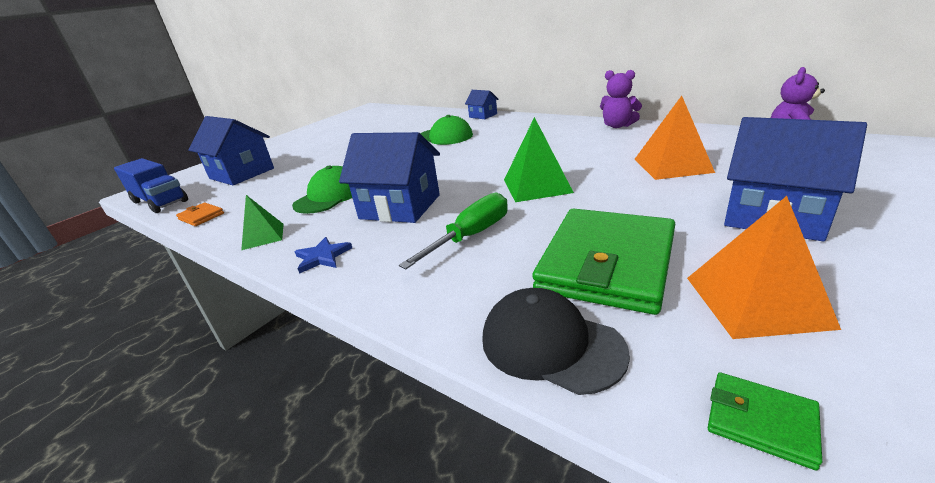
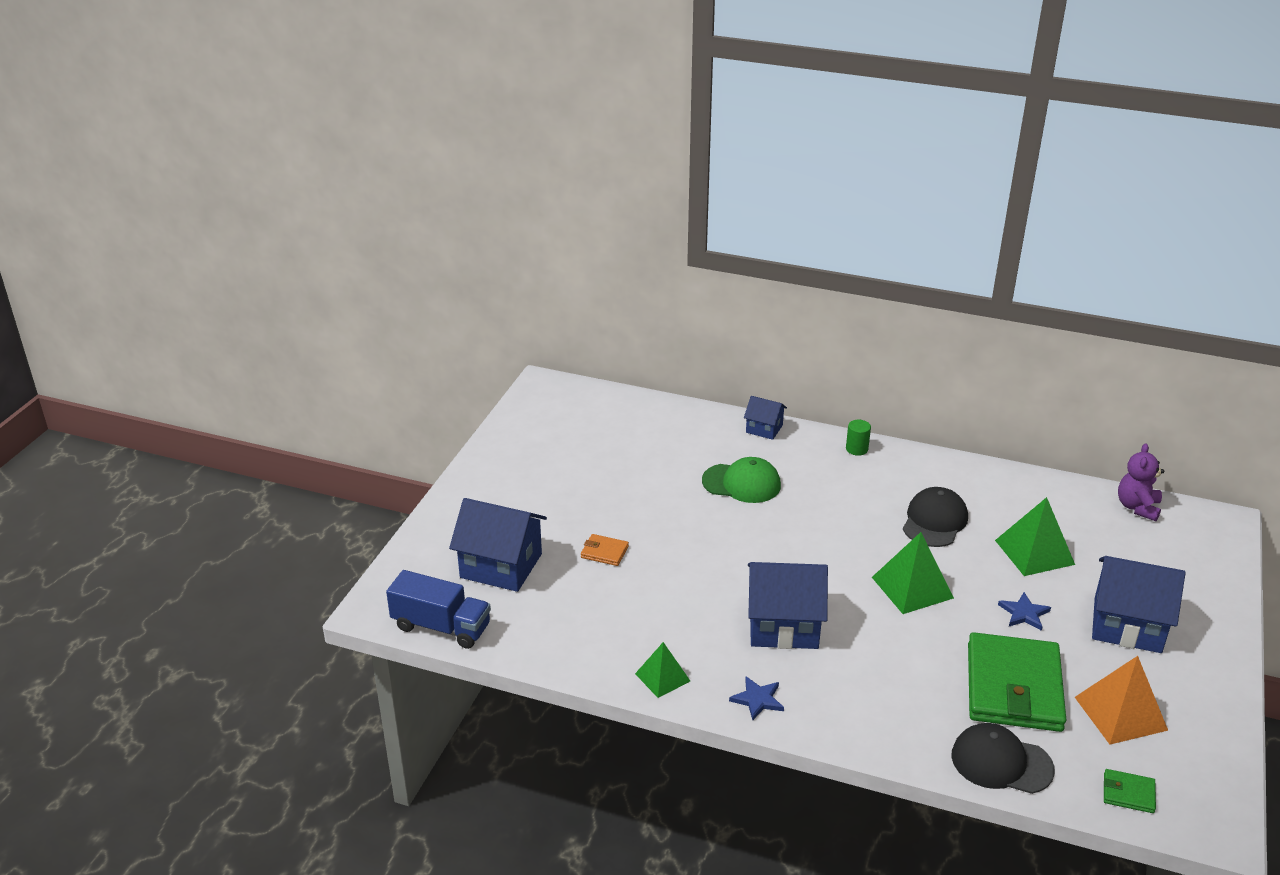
camera: 20 degrees left, 5 degrees up
orange wallet [176,202,224,226] -> orange wallet moved to [581,534,629,566]
green cap [292,166,352,214] -> none
green screwdriver [399,192,508,269] -> none
purple teddy bear [600,70,642,128] -> none
orange pyramid [634,96,715,180] -> green pyramid [995,497,1075,576]
none -> green cylinder [846,420,871,456]
none -> black cap [903,487,968,547]
none -> blue star [998,592,1051,631]

